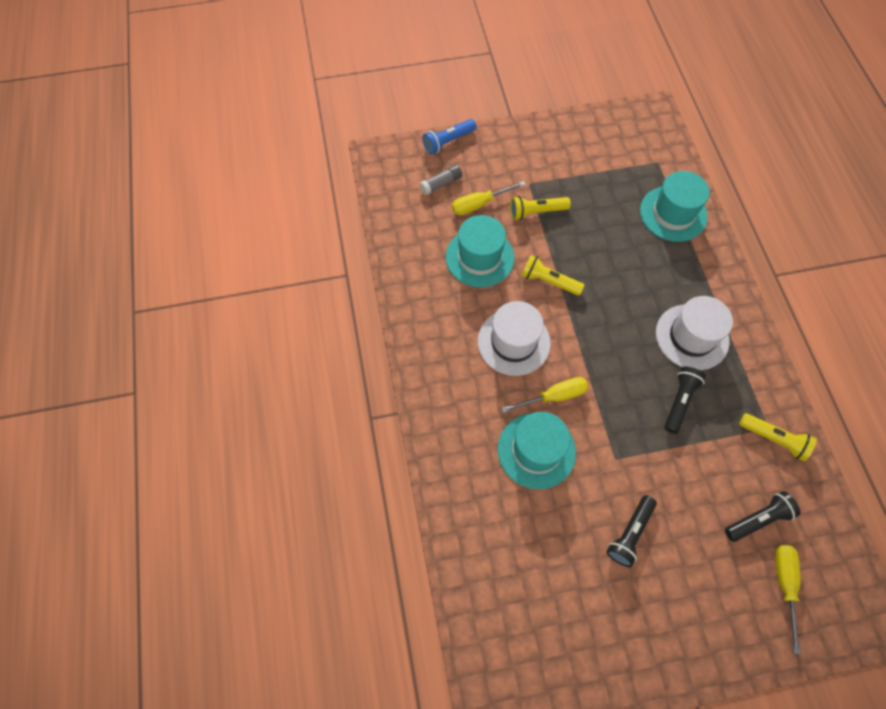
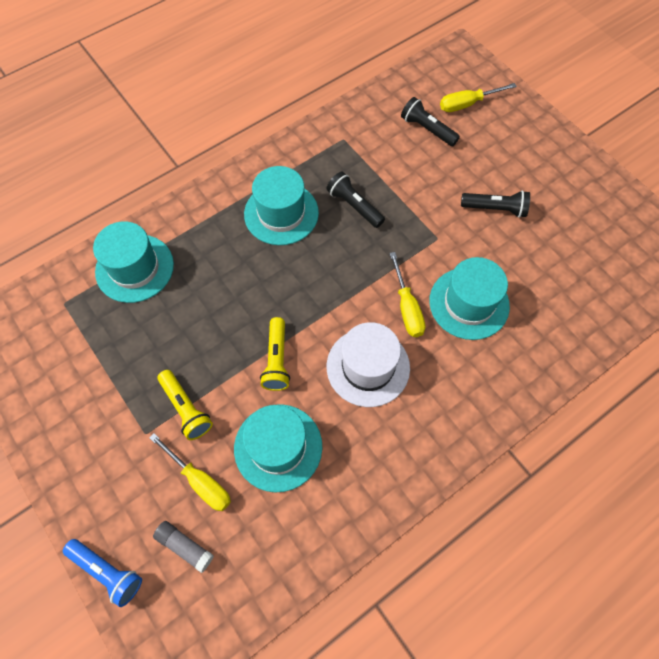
camera: 115 degrees left, 0 degrees up
yellow screwdriver [501,377,589,413] -> yellow screwdriver turned 150 degrees counterclockwise [389,252,426,337]
white hat [656,296,733,370] -> turquoise hat [244,166,319,245]
black flashlight [664,367,706,434] -> black flashlight turned 45 degrees clockwise [326,171,385,228]
yellow flashlight [739,413,817,461] -> none

